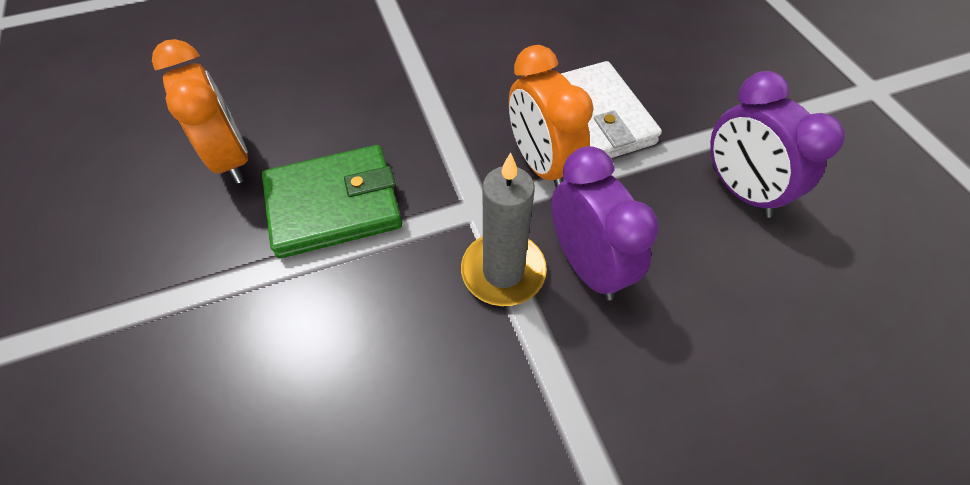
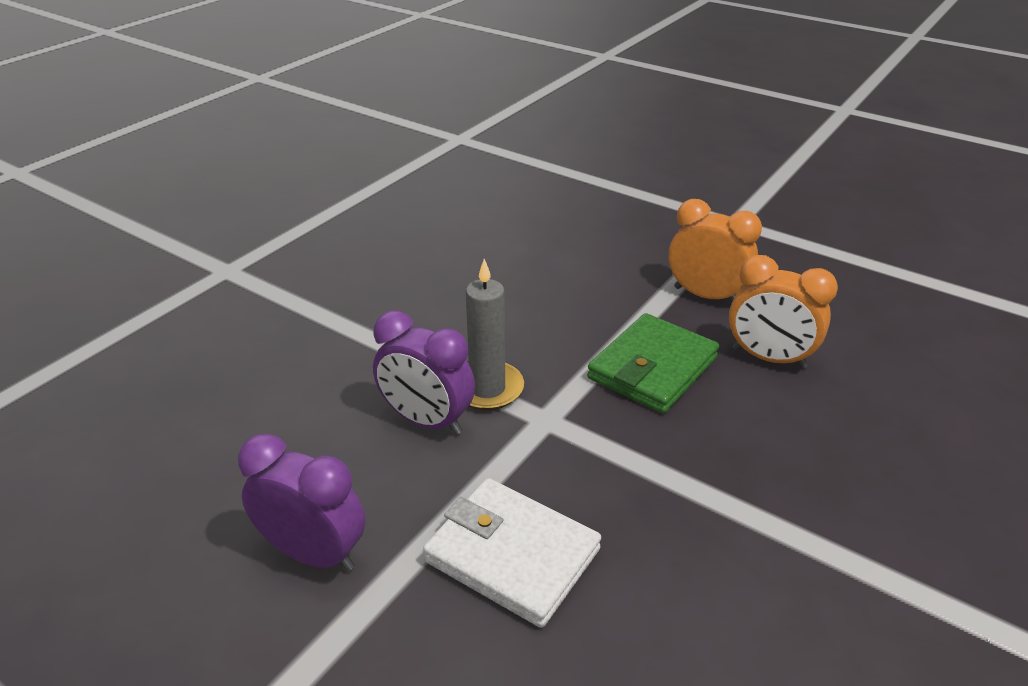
camera: 145 degrees right, 20 degrees down
orange clock [509,45,594,187] -> orange clock moved to [669,199,762,302]

